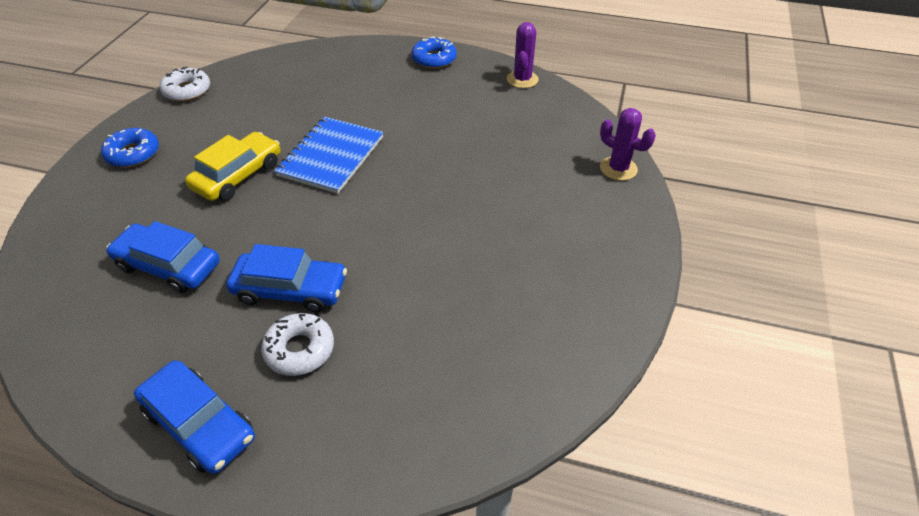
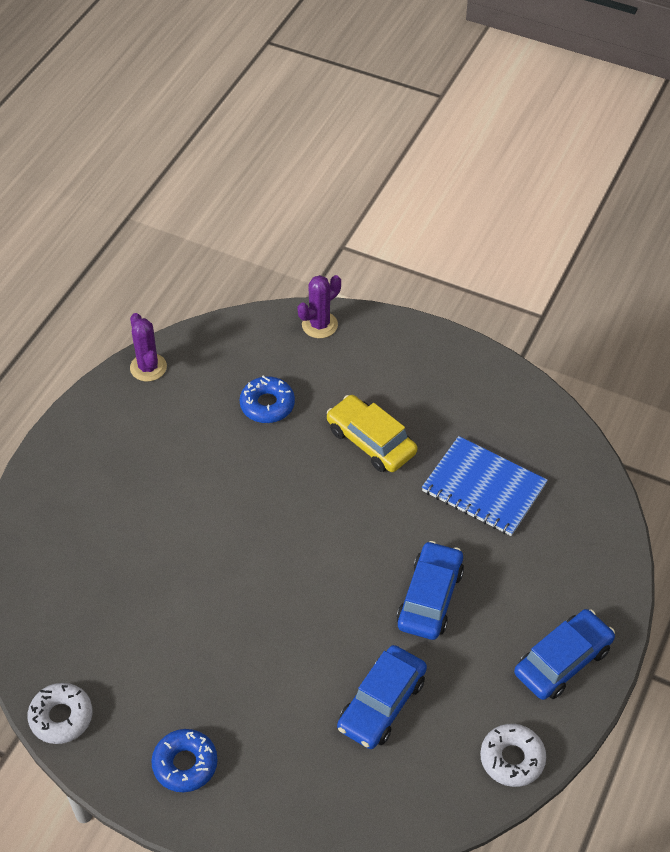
camera: 80 degrees left, 5 degrees up
yellow car [185,132,280,201] -> yellow car moved to [327,395,417,472]
white donut [261,313,334,376] -> white donut moved to [480,724,546,787]
blue notebook [274,117,383,194] -> blue notebook moved to [422,436,548,536]
blue donut [411,36,457,69] -> blue donut moved to [240,376,295,423]
purple cactus [507,22,539,88] -> purple cactus turned 45 degrees clockwise [130,313,167,381]

